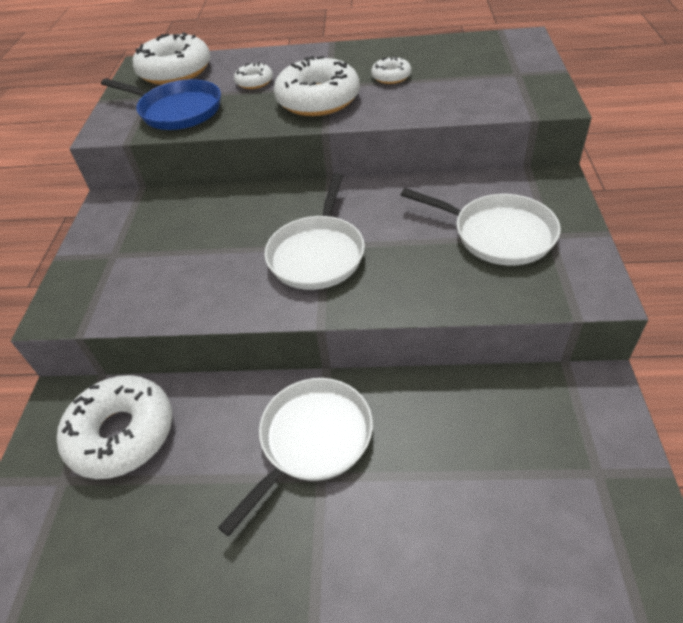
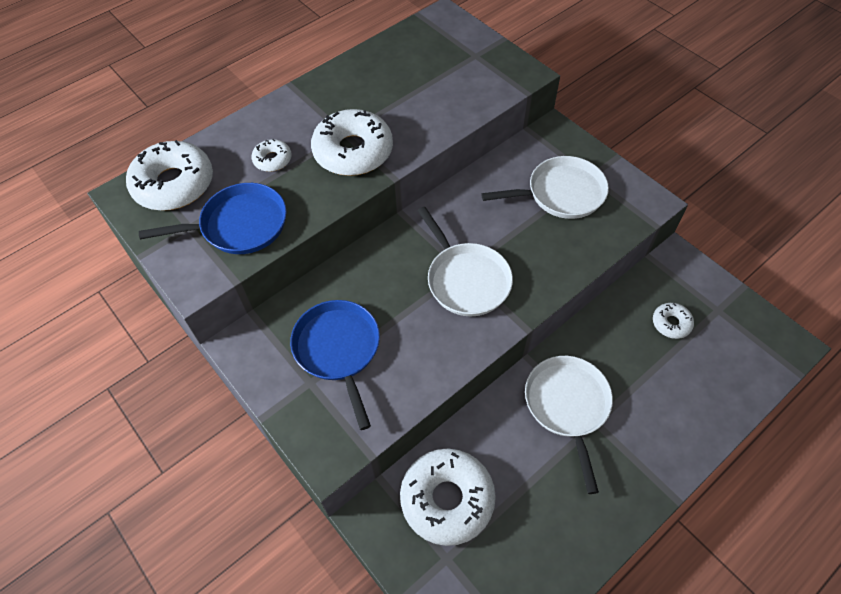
camera: 45 degrees left, 10 degrees up
white donut [371,57,411,84] -> white donut moved to [653,303,694,339]
none -> blue pan [290,300,380,430]

